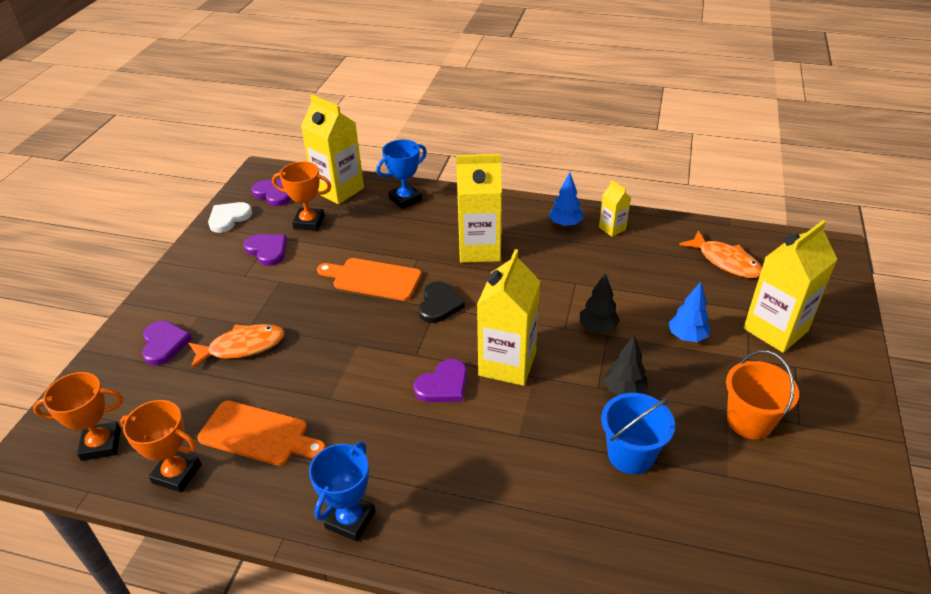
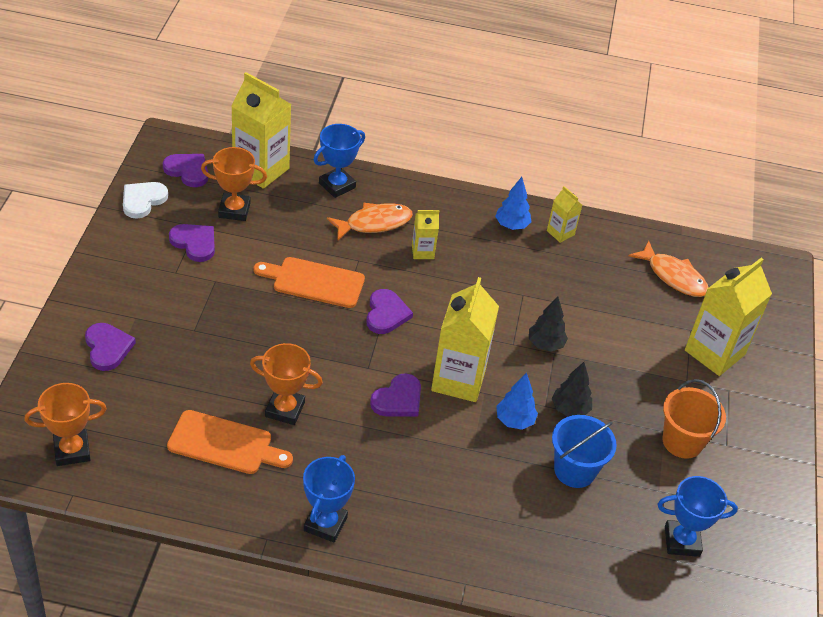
camera: 10 degrees left, 5 degrees up
orange trophy [120,400,201,493] -> orange trophy moved to [250,343,323,425]
orange fish [189,324,285,369] -> orange fish moved to [327,203,413,241]
black heart [419,281,465,323] -> purple heart [366,289,413,334]
yellow carton [456,154,502,263] -> yellow carton [412,210,439,259], size x0.49
blue tree [669,282,711,342] -> blue tree moved to [496,373,538,430]
none -> blue trophy [658,476,738,557]

